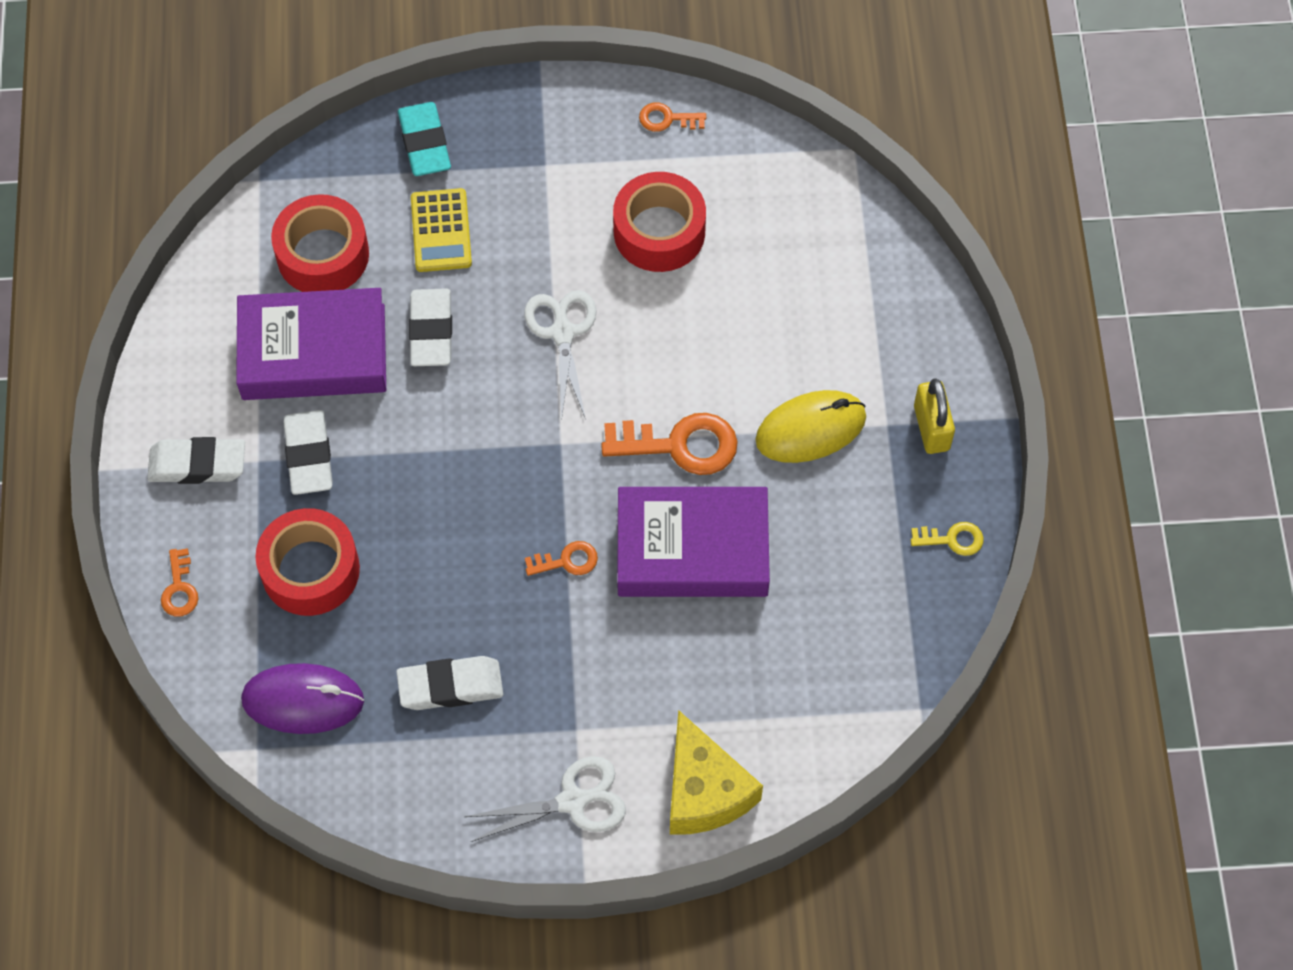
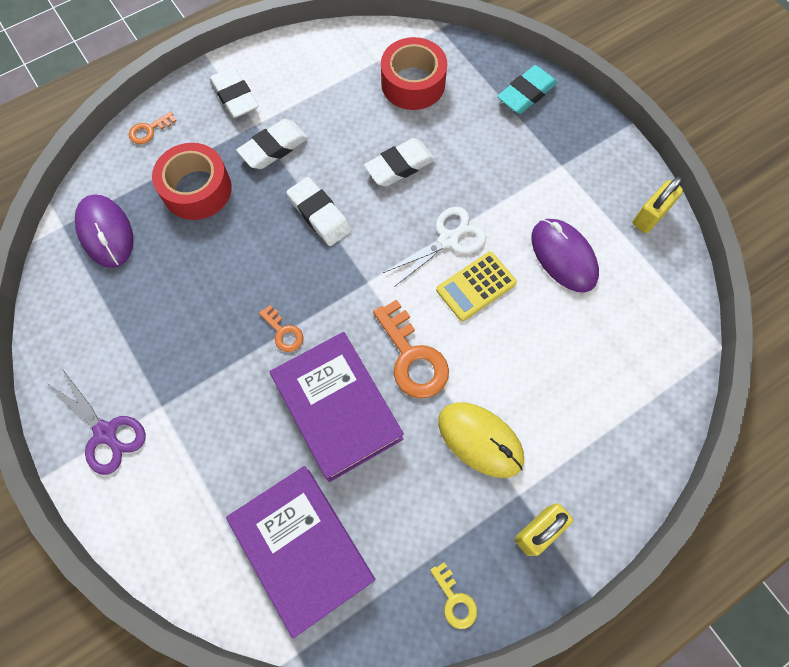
camera: 60 degrees right, 5 degrees up
purple book [236,288,386,400] -> purple book moved to [226,466,375,638]
white eraser [396,656,503,710] -> white eraser moved to [286,177,352,246]
yellow calculator [411,188,472,272] -> yellow calculator moved to [436,252,517,321]
white scissors [465,756,626,842] -> purple scissors [47,369,146,475]
red tape [613,172,706,272] -> purple mouse [531,219,599,292]
orange key [639,102,706,132] -> yellow padlock [632,177,683,233]
yellow cheese [670,710,763,835] -> none

